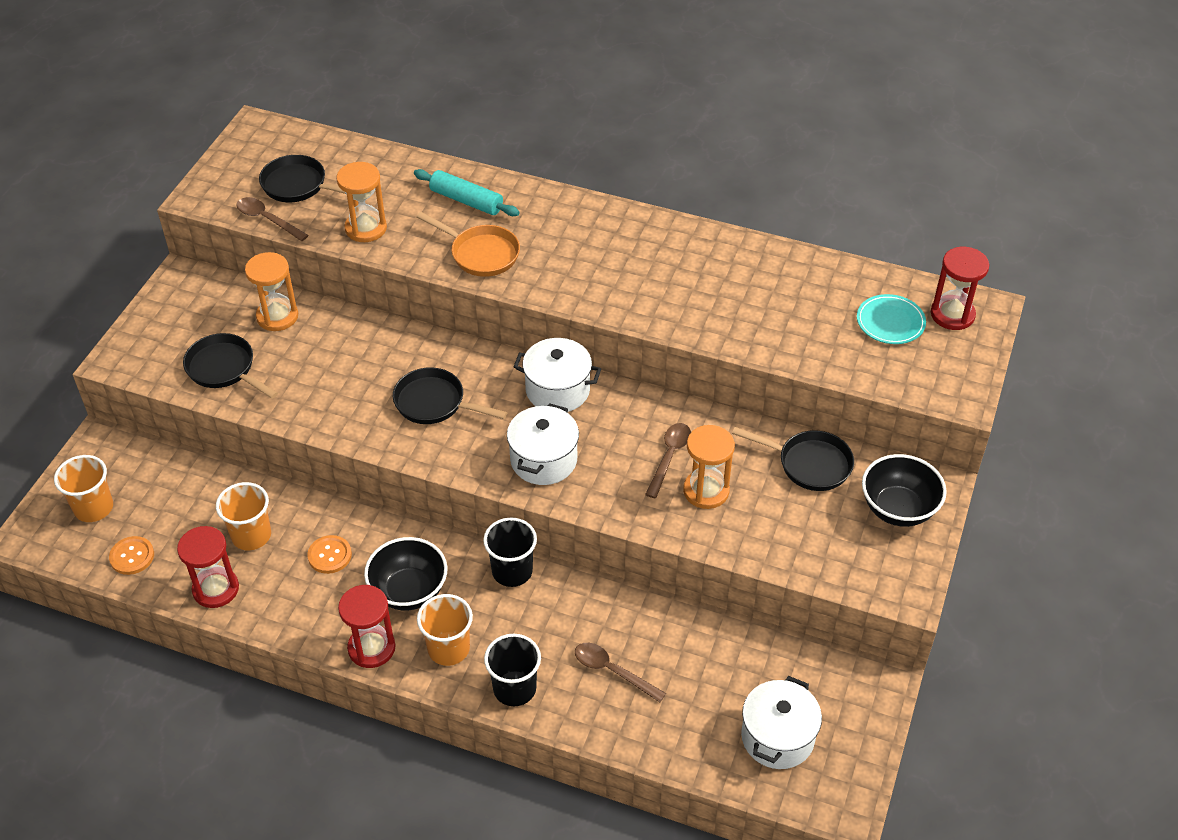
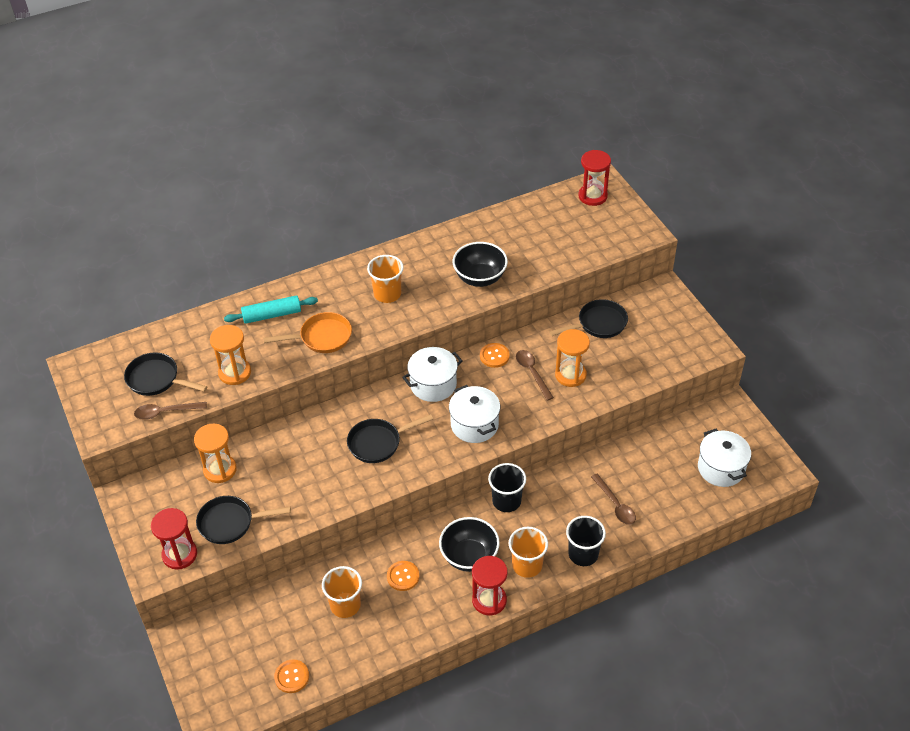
camera: 45 degrees left, 0 degrees up
orange cup [54,455,113,522] -> orange cup moved to [367,255,404,303]
red hourglass [177,526,239,608] -> red hourglass moved to [151,508,197,570]
black pan [259,155,346,202] -> black pan turned 45 degrees clockwise [124,353,207,396]
brown spoon [575,643,666,702] -> brown spoon turned 105 degrees counterclockwise [591,474,636,525]
turquoise plate [857,294,926,344] -> none
black bowl [862,454,947,527] -> black bowl moved to [453,242,508,287]
none -> orange button [480,343,510,368]

